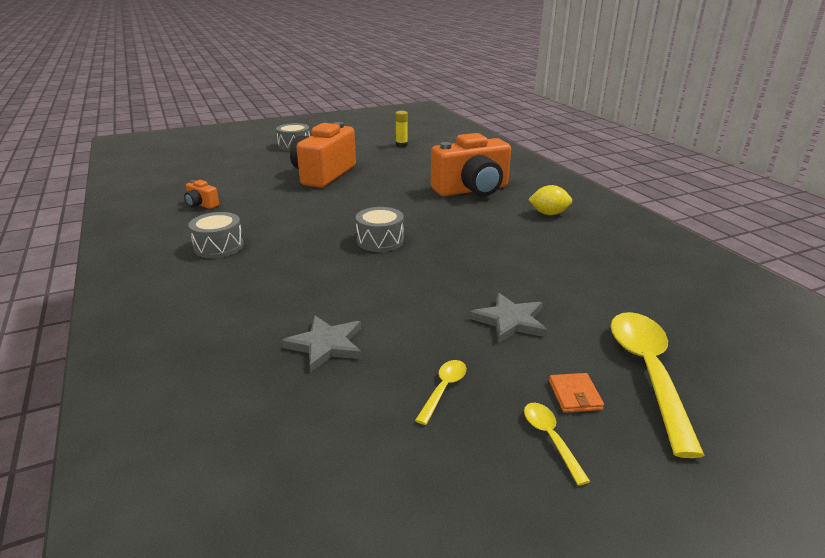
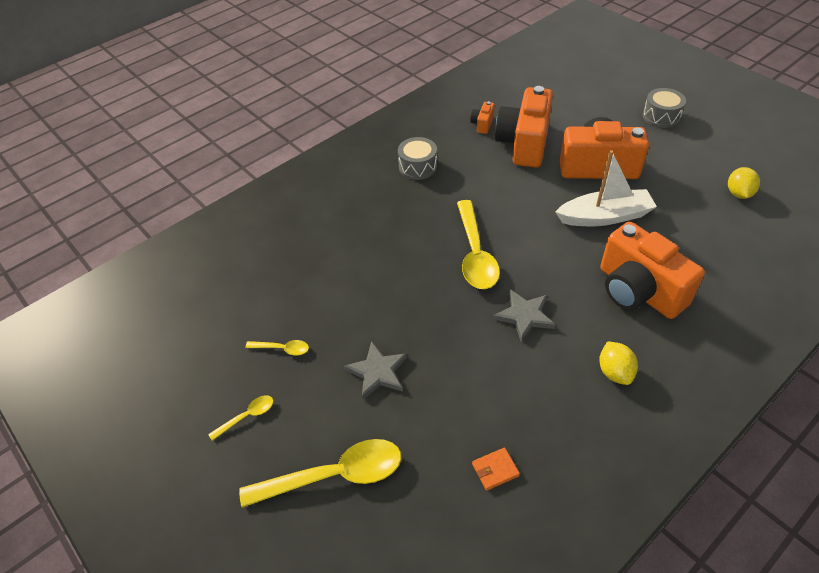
camera: 75 degrees right, 20 degrees up
grey star [281,315,362,373] -> grey star moved to [493,290,556,342]
grey drum [356,207,404,252] -> yellow spoon [457,200,500,289]
yellow glue stick [395,111,408,147] -> yellow lemon [728,167,760,199]
orange wallet [549,373,604,413] -> orange wallet moved to [472,447,520,491]
none -> orange camera [495,86,553,168]
none -> white boat [555,150,657,226]

